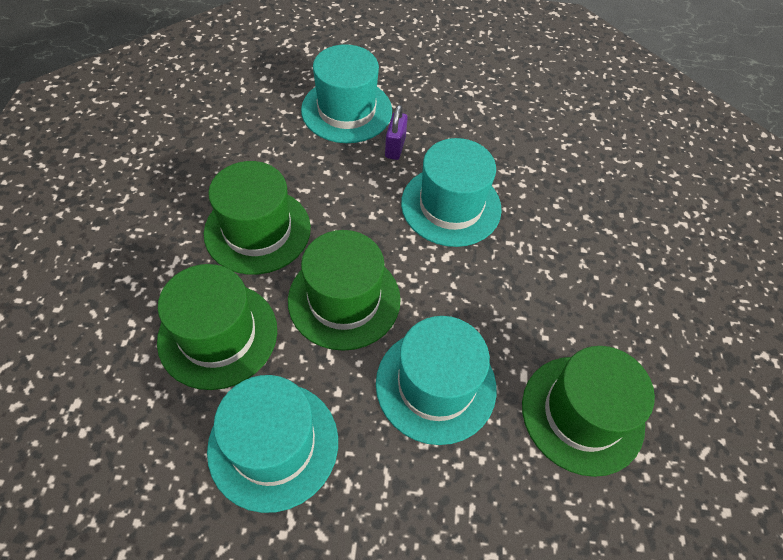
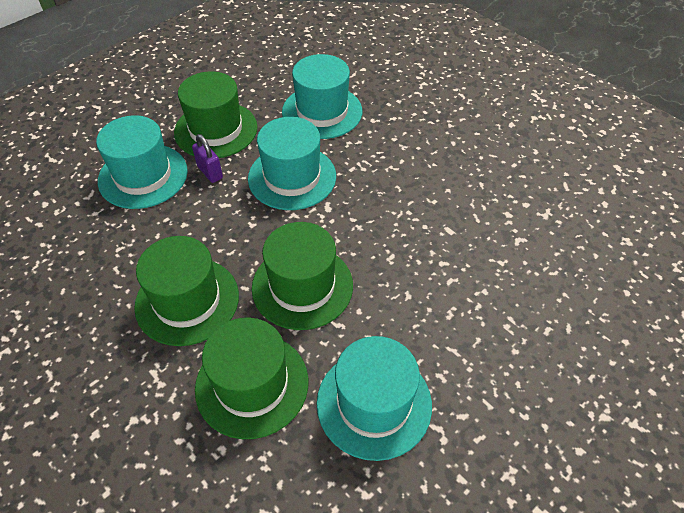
camera: 45 degrees left, 5 degrees down
turquoise hat [376,316,496,445] -> turquoise hat moved to [282,54,362,139]
green hat [522,346,655,477] -> green hat moved to [174,71,257,158]

